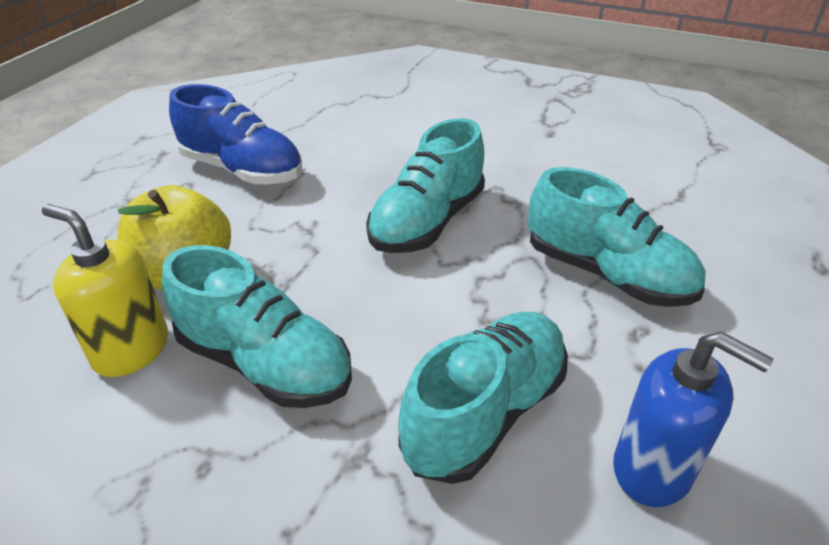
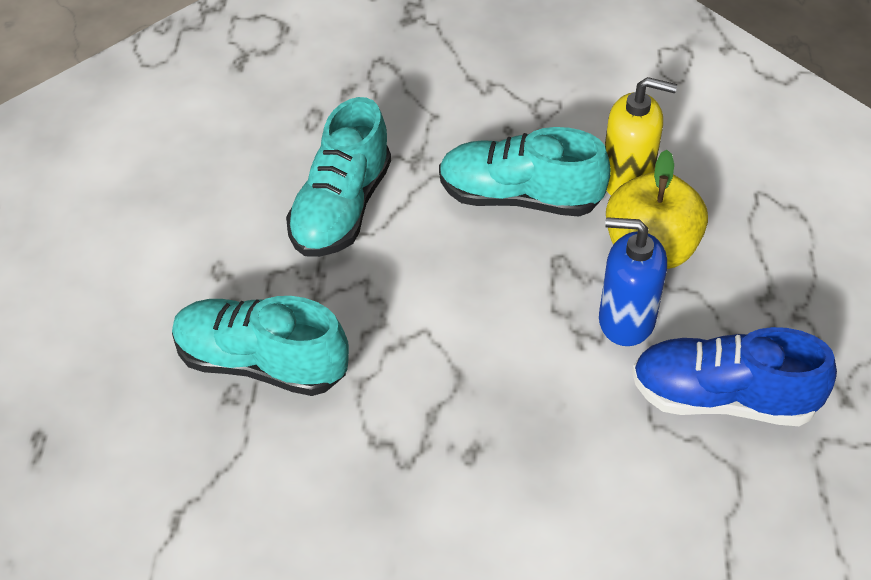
camera: 160 degrees right, 10 degrees up
turquoise shoe [366,118,485,253] -> none
blue soap dispenser [613,331,773,507] -> blue soap dispenser moved to [599,217,667,346]

